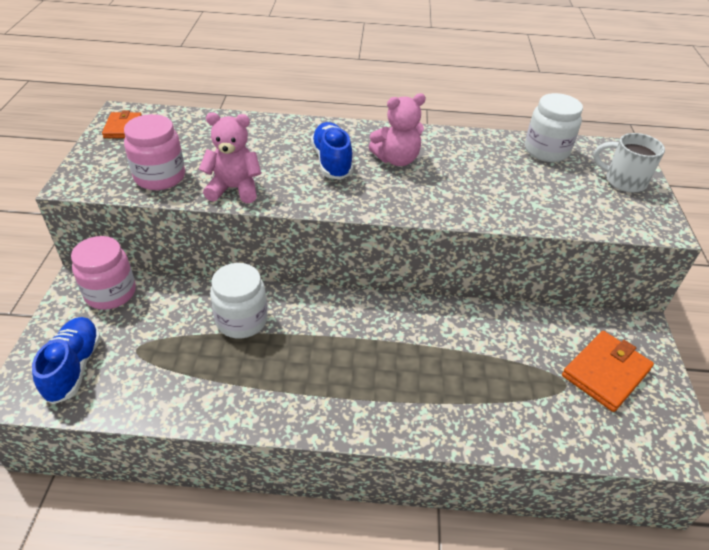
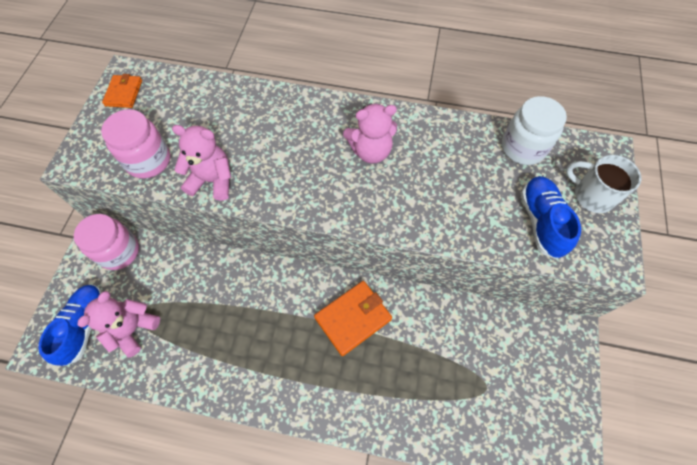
camera: 10 degrees right, 20 degrees up
white jar [210,263,268,338] -> none
blue shoe [311,122,353,180] -> blue shoe moved to [521,176,581,259]
orange wallet [562,331,654,412] -> orange wallet moved to [314,281,392,356]
none -> pink teddy bear [78,291,160,358]

